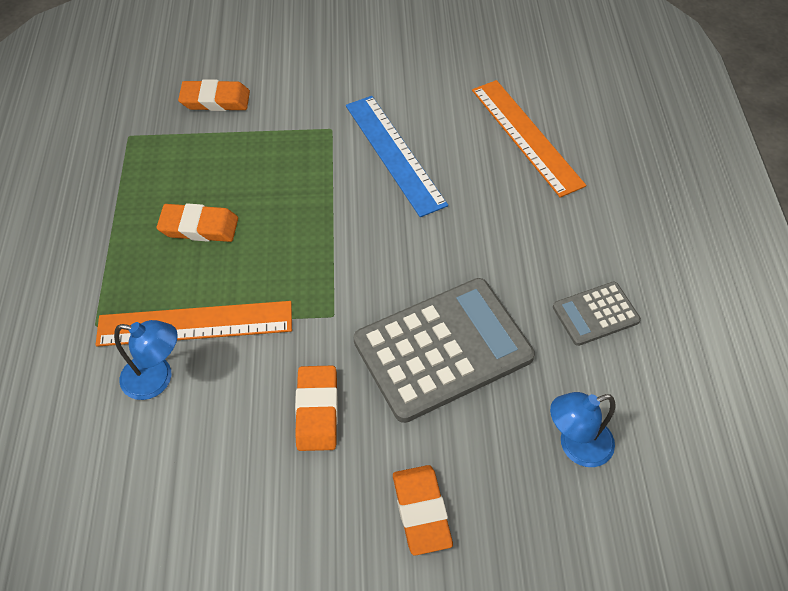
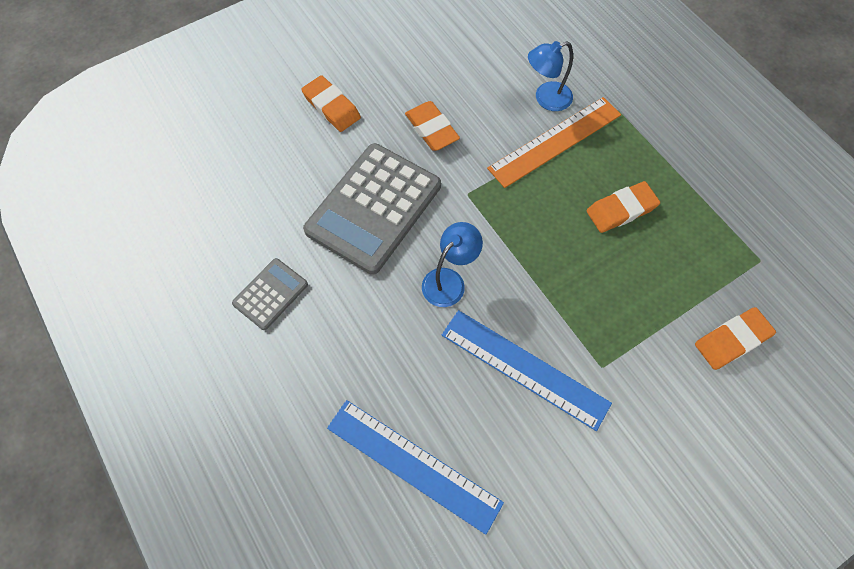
camera: 150 degrees right, 10 degrees up
orange ruler [472,80,586,198] -> blue ruler [327,400,504,535]
blue lamp [550,392,615,467] -> blue lamp moved to [422,222,483,307]

